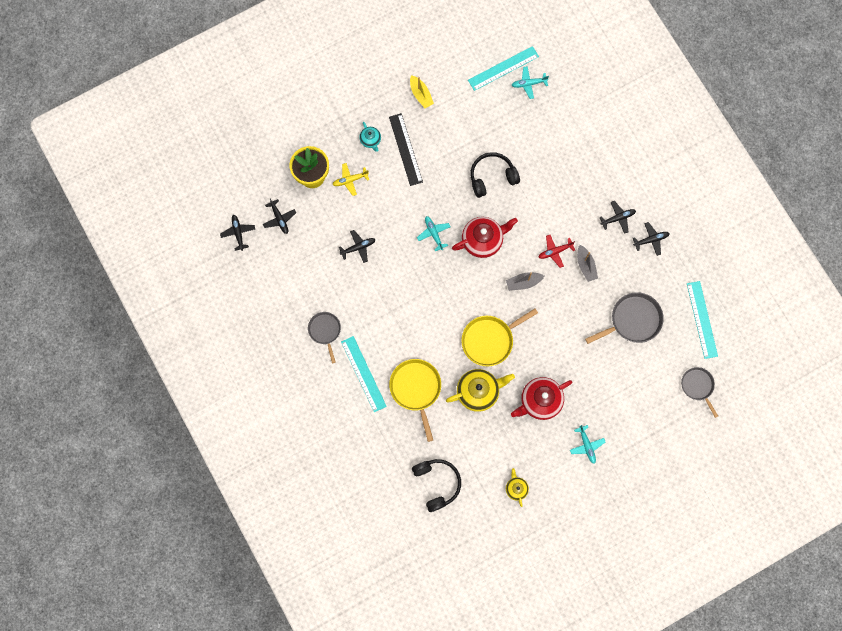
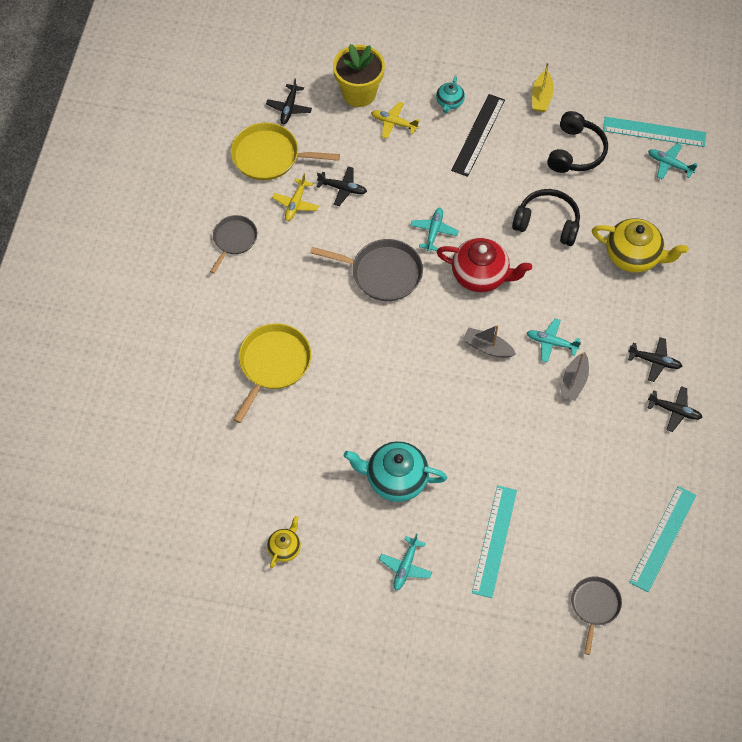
camera: 40 degrees right, 15 degrees down
black plane [220,215,255,251] -> none
turquoise ruler [341,336,387,412] -> turquoise ruler moved to [472,485,517,598]
black headphones [412,459,461,512] -> black headphones moved to [547,111,608,173]
yellow teapot [446,369,515,412] -> yellow teapot moved to [592,218,689,273]
yellow pan [461,309,538,366] -> yellow pan moved to [231,122,340,180]
red teapot [511,377,572,420] -> turquoise teapot [344,441,447,502]
red plane [538,235,575,268] -> turquoise plane [527,318,581,363]
grey pan [585,292,664,344] -> grey pan moved to [310,239,423,301]
none -> yellow plane [272,173,319,221]

